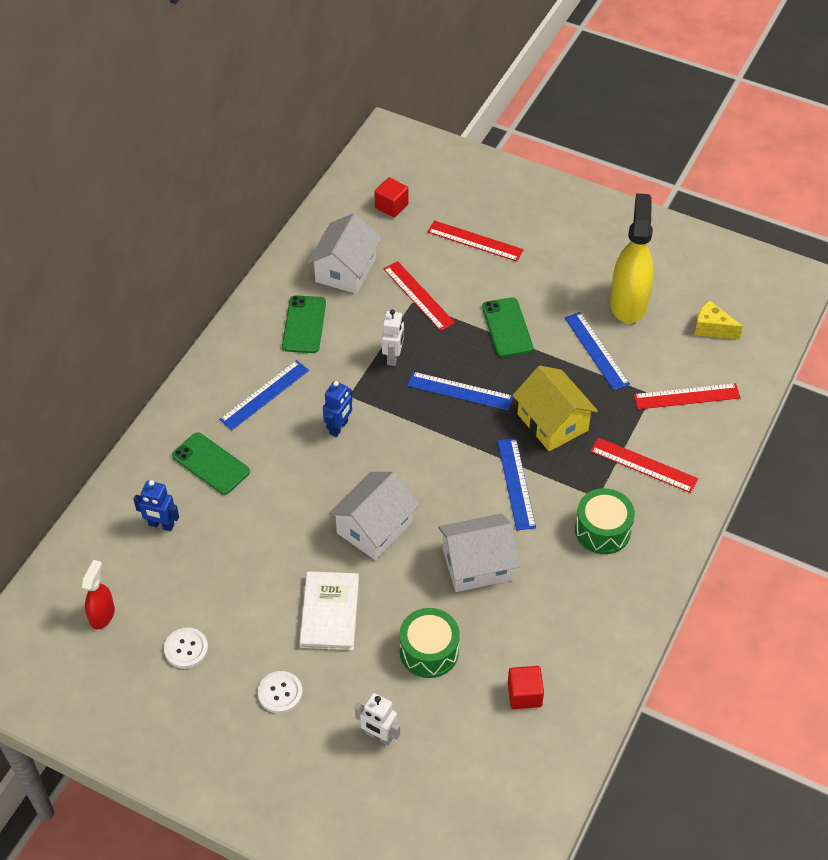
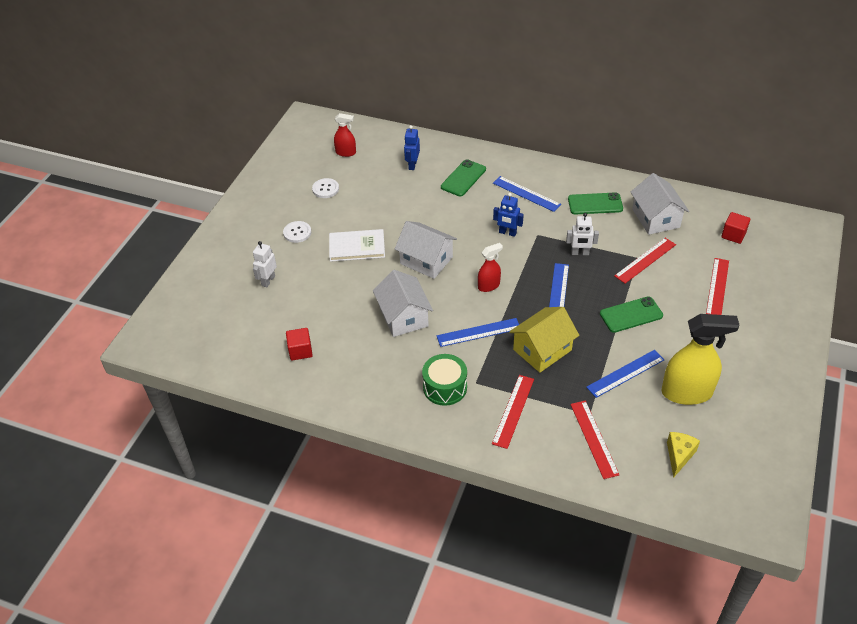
camera: 85 degrees right, 5 degrees down
white house [308,213,382,294] -> white house turned 60 degrees clockwise [631,173,689,235]
green drum [399,608,460,678] -> none
none -> red spray bottle [478,243,503,292]

